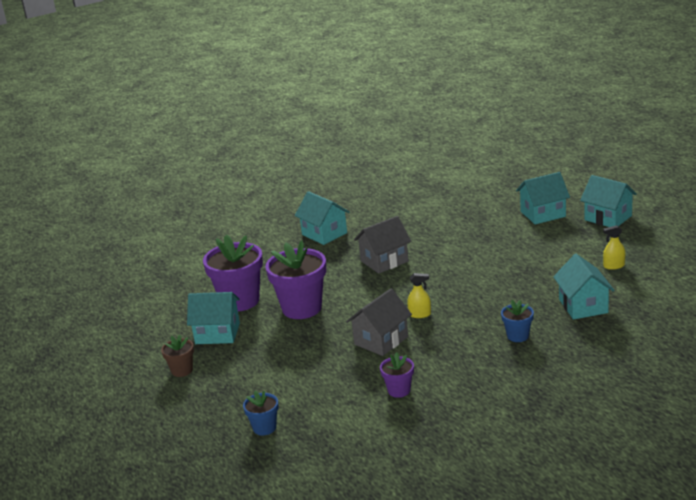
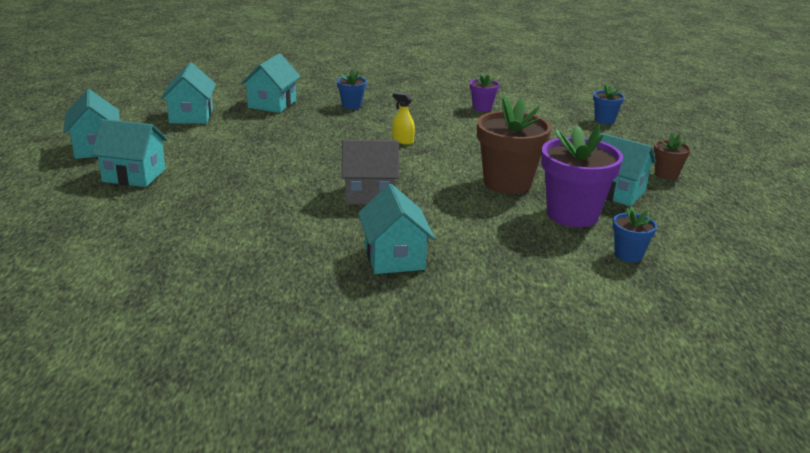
camera: 155 degrees left, 0 degrees up
purple flower pot [265,240,326,319] -> brown flower pot [477,95,552,194]
grey house [346,288,412,356] -> none
yellow spray bottle [603,225,625,270] -> turquoise house [160,62,216,124]
none -> blue flower pot [612,206,657,262]

